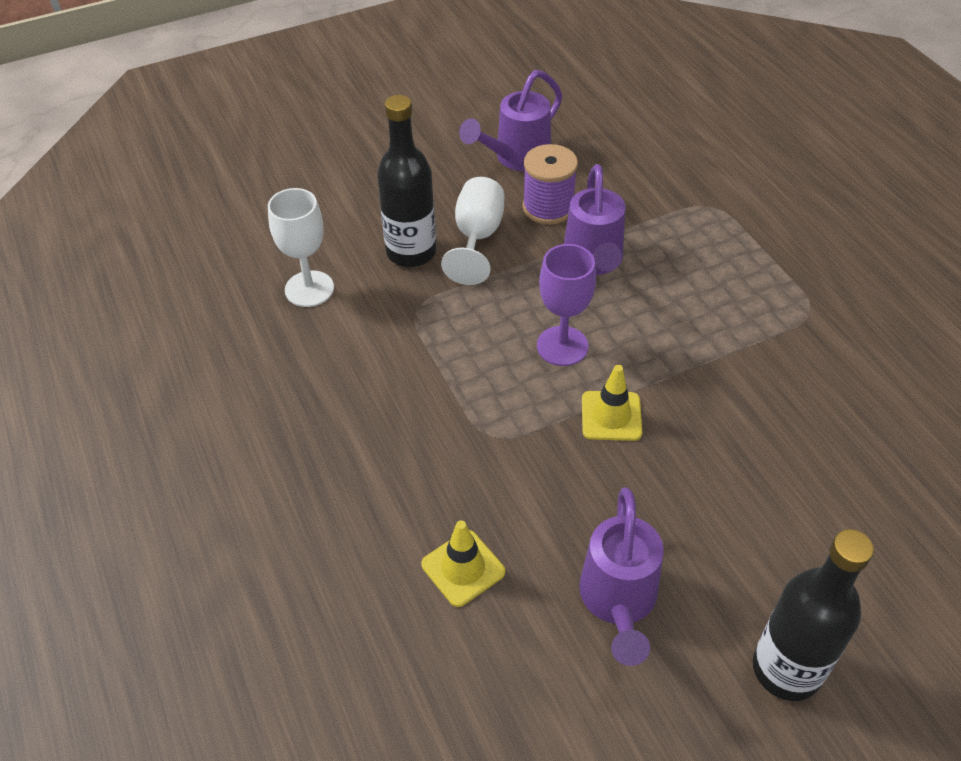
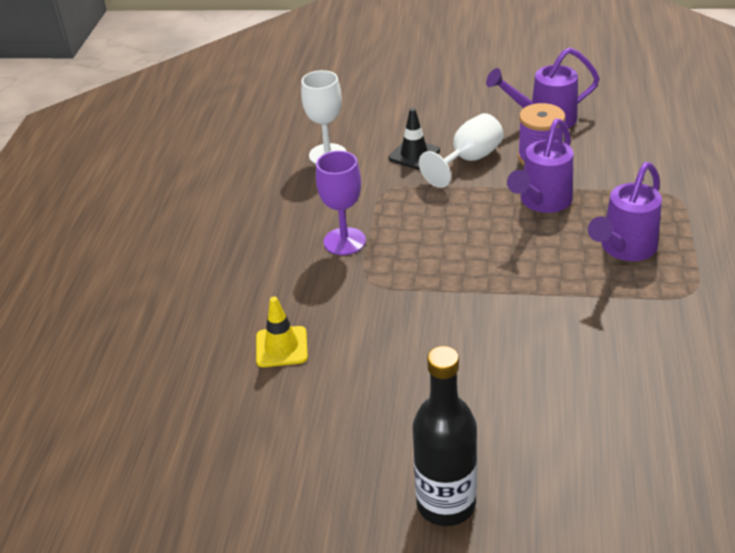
camera: 35 degrees right, 10 degrees down
black bottle [377,95,436,267] -> black traffic cone [389,108,440,170]
purple goblet [537,244,596,366] -> purple goblet moved to [316,151,366,255]
purple watering can [579,487,664,666] -> purple watering can moved to [588,162,662,261]
yellow traffic cone [582,365,642,441] -> none

